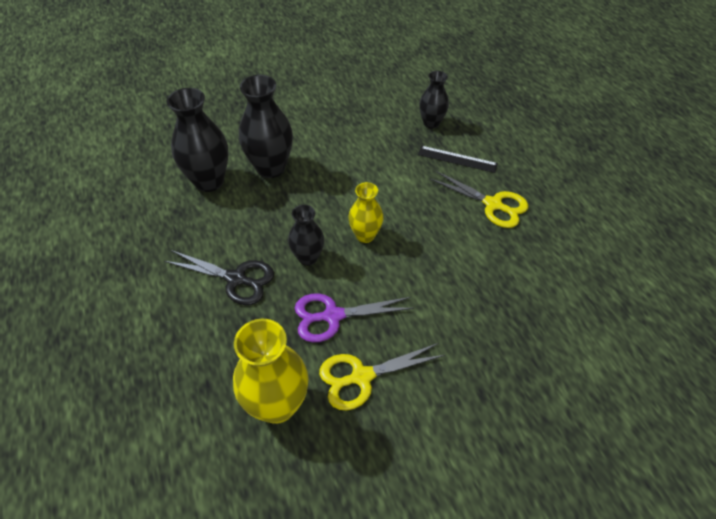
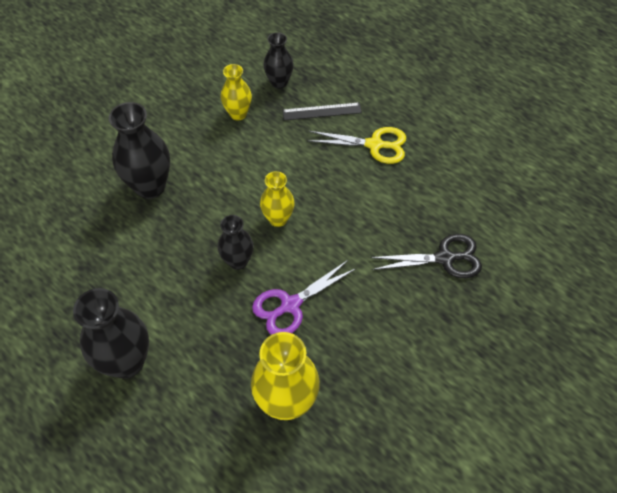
camera: 25 degrees left, 5 degrees up
black scissors [165,250,274,305] -> black scissors moved to [370,234,482,278]
black vase [167,88,228,192] -> black vase moved to [73,288,149,379]
yellow scissors [319,343,445,410] -> none
none -> yellow vase [221,64,252,120]

